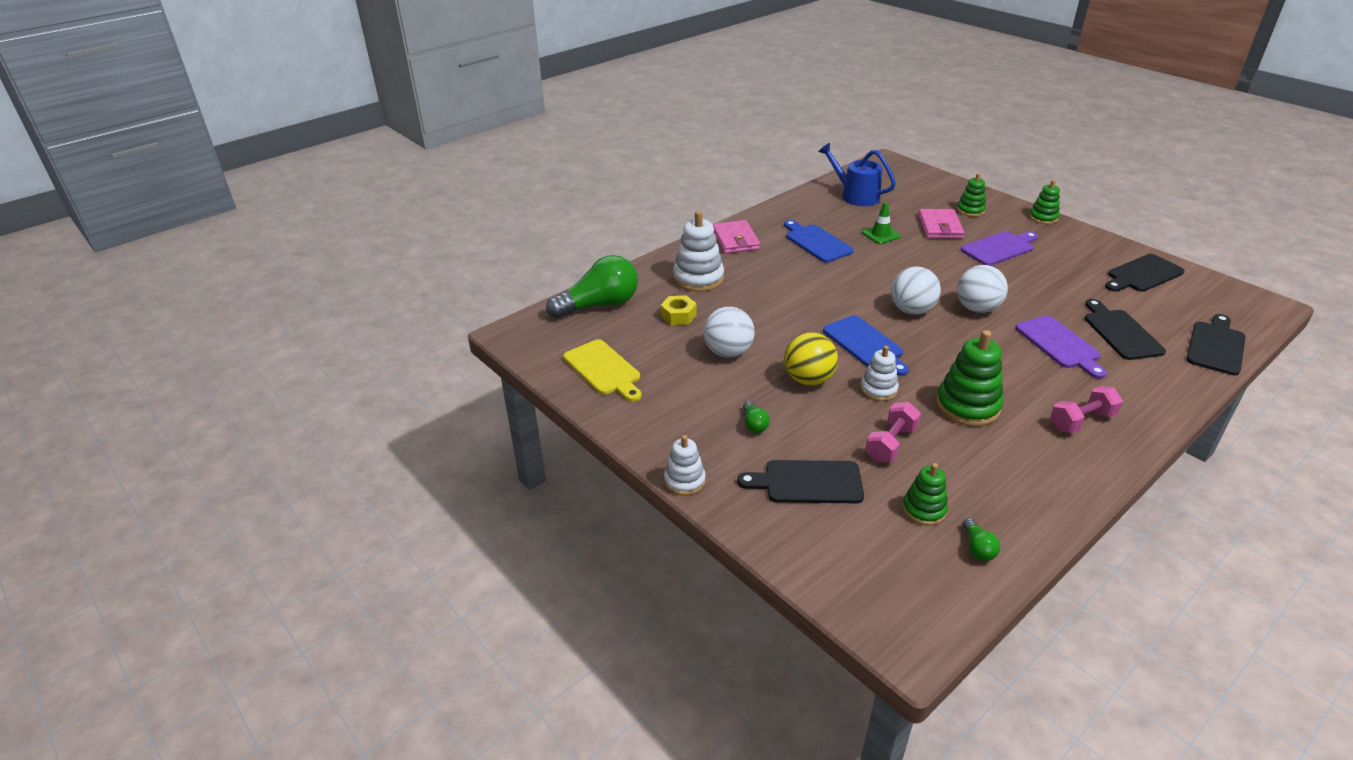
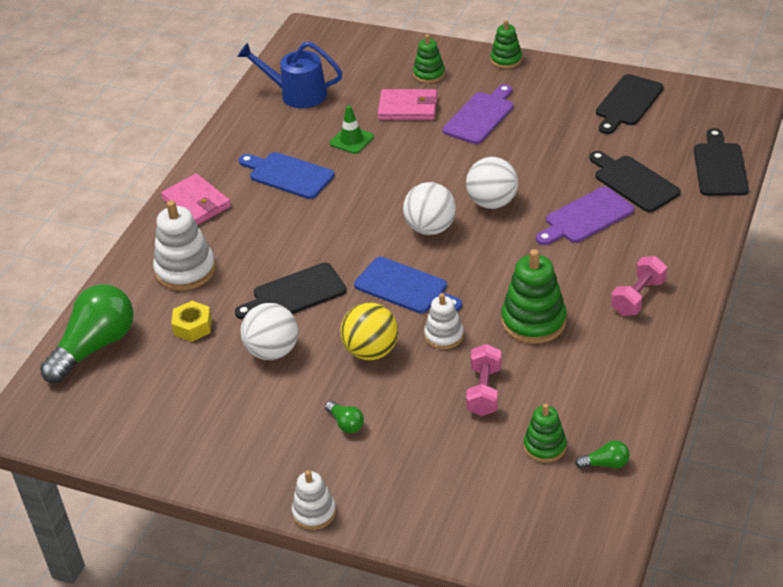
camera: 25 degrees left, 5 degrees up
yellow cutting board [563,339,642,402] -> none
black cutting board [737,460,864,503] -> black cutting board moved to [235,263,346,319]
pink wallet [918,209,964,239] -> pink wallet turned 60 degrees counterclockwise [378,89,438,120]
green light bulb [963,518,1000,561] -> green light bulb turned 60 degrees counterclockwise [575,440,629,469]
purple cutting board [1015,316,1107,379] -> purple cutting board turned 105 degrees clockwise [536,186,634,245]

